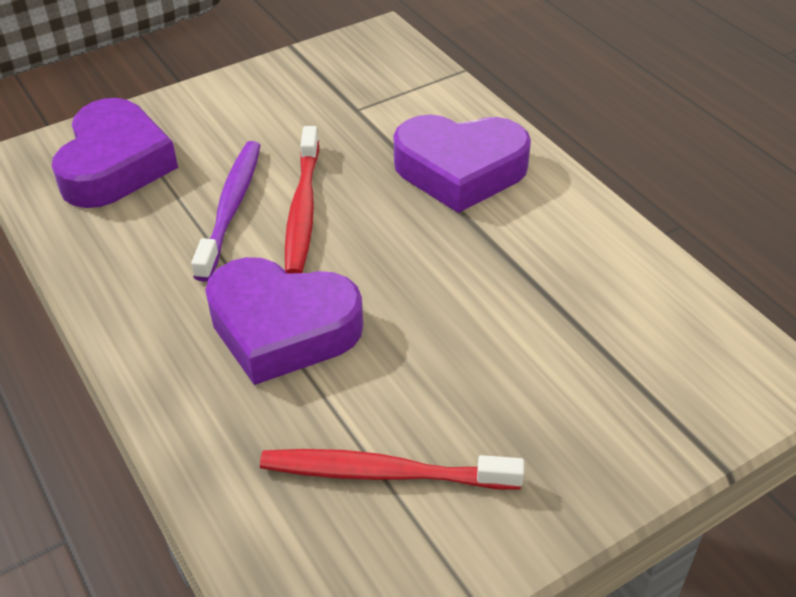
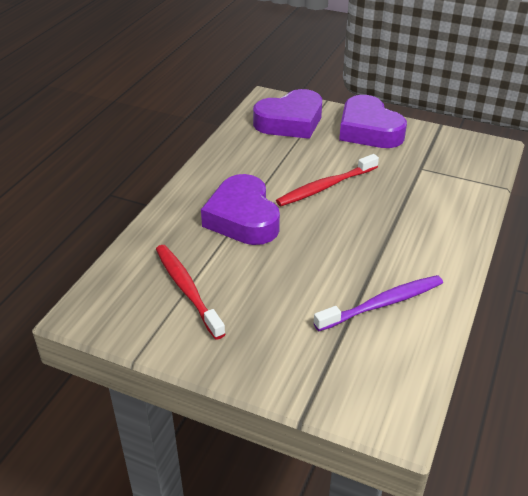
camera: 55 degrees right, 5 degrees down
purple toothbrush [191,141,261,282] -> purple toothbrush moved to [314,275,443,331]
purple heart [394,115,531,213] -> purple heart moved to [339,95,407,148]

